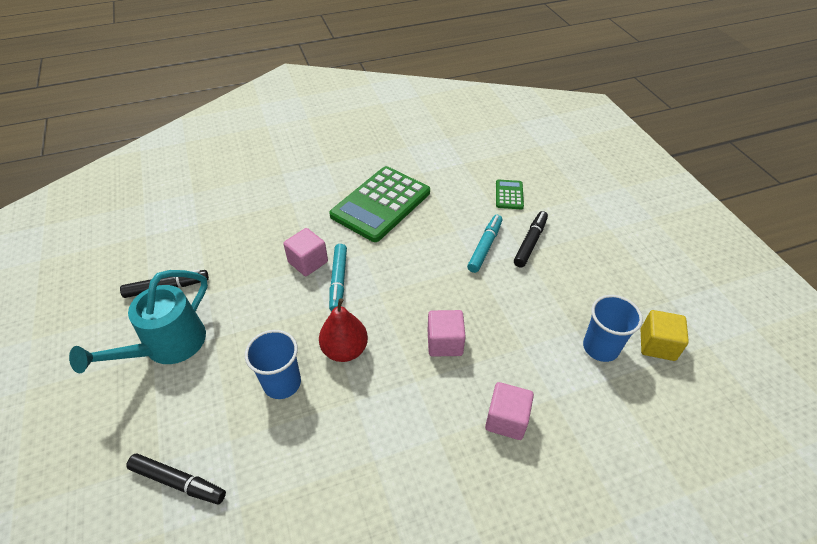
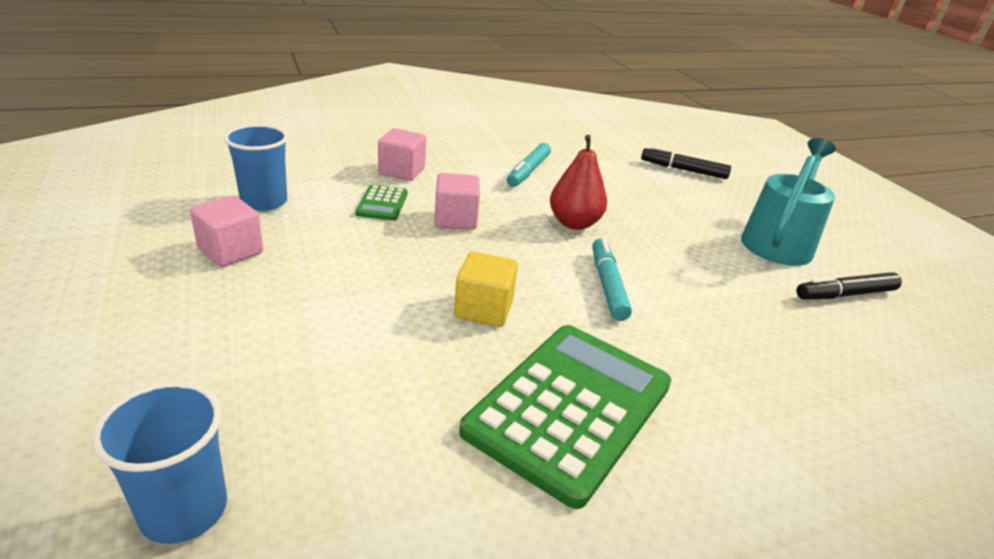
camera: 175 degrees right, 15 degrees down
blue cup [245,330,301,399] -> blue cup moved to [91,381,227,544]
pink cube [283,228,328,276] -> pink cube moved to [190,196,263,267]
turquoise marker [467,215,502,273] -> turquoise marker moved to [507,143,551,187]
green calculator [496,180,524,209] -> green calculator moved to [355,185,408,221]
black marker [514,211,548,268] -> none
yellow cube [641,310,689,361] -> yellow cube moved to [454,251,518,327]

